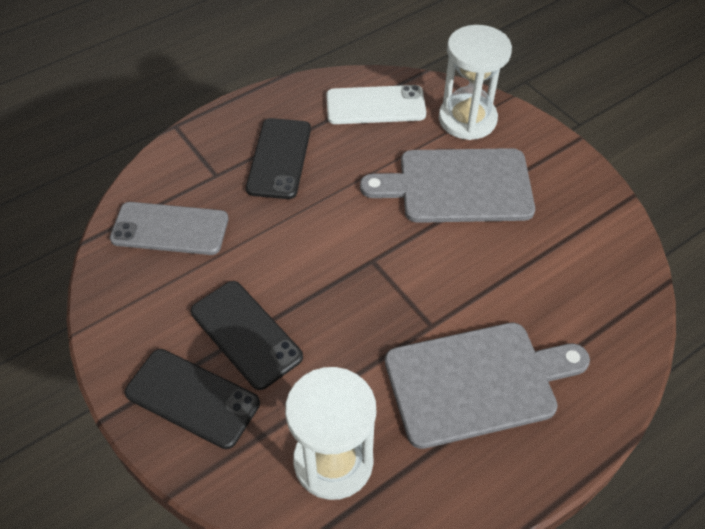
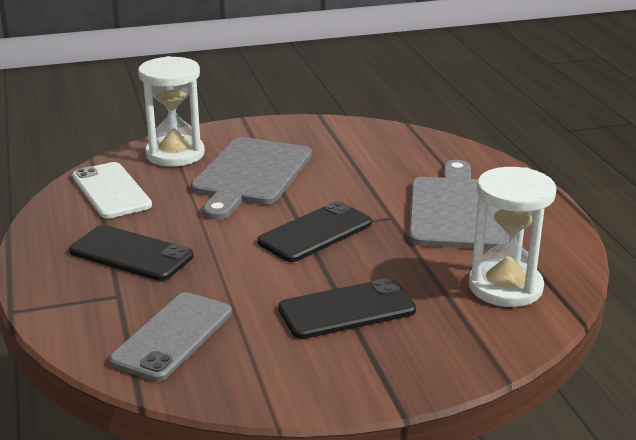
camera: 70 degrees left, 25 degrees down
black phone [125,349,260,449] -> black phone moved to [257,201,372,262]
white phone [326,85,426,124] -> white phone turned 45 degrees counterclockwise [72,162,152,219]

